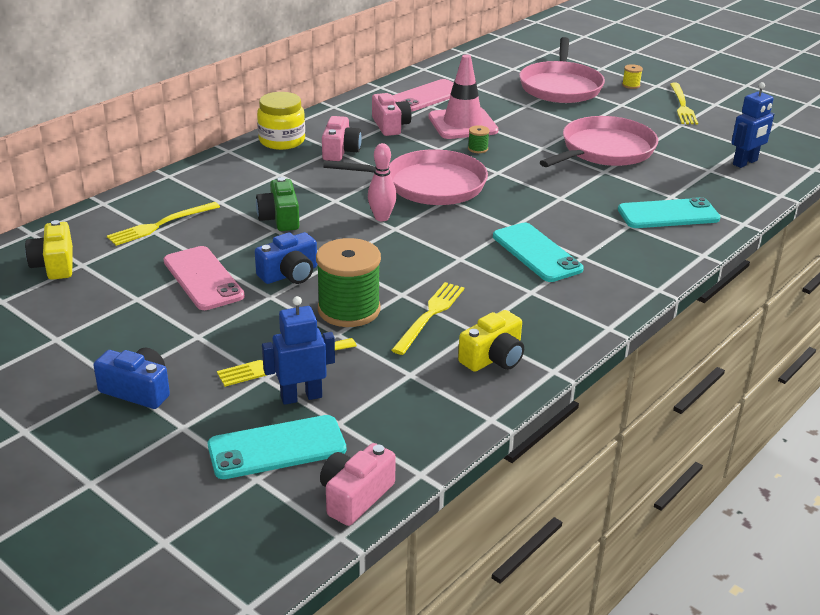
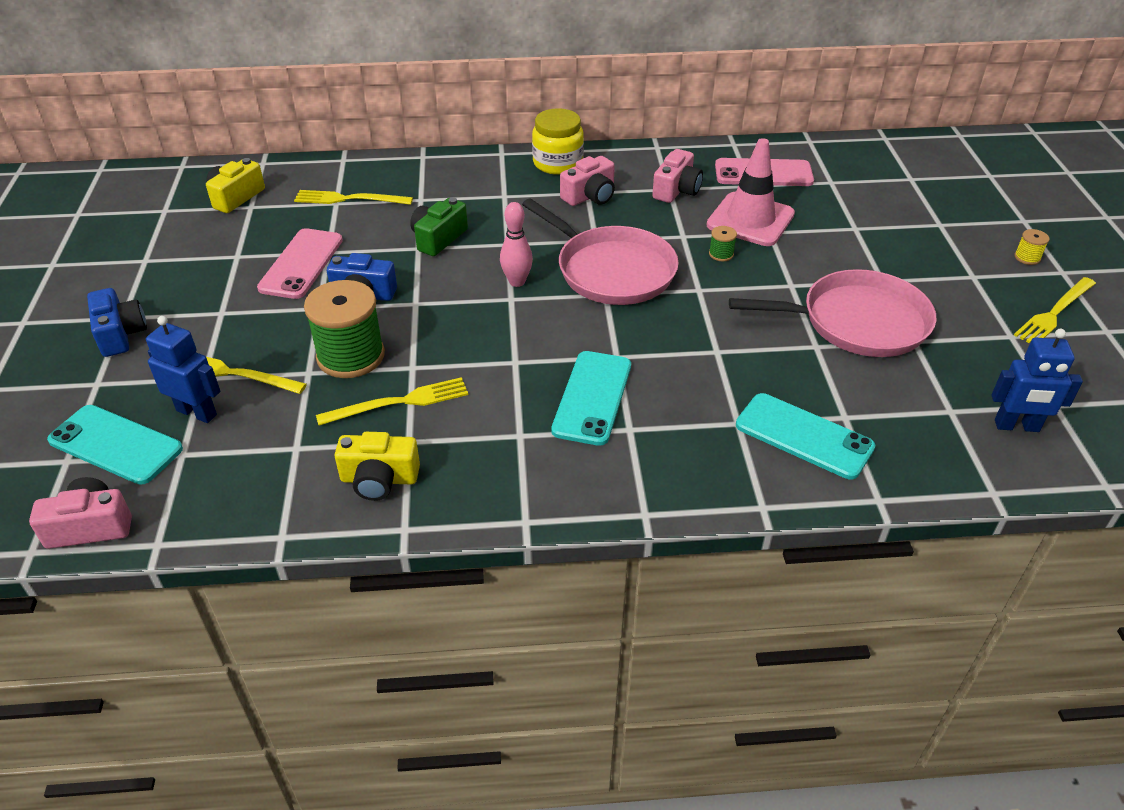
camera: 45 degrees right, 10 degrees up
pink pan [519,37,605,103] -> none

